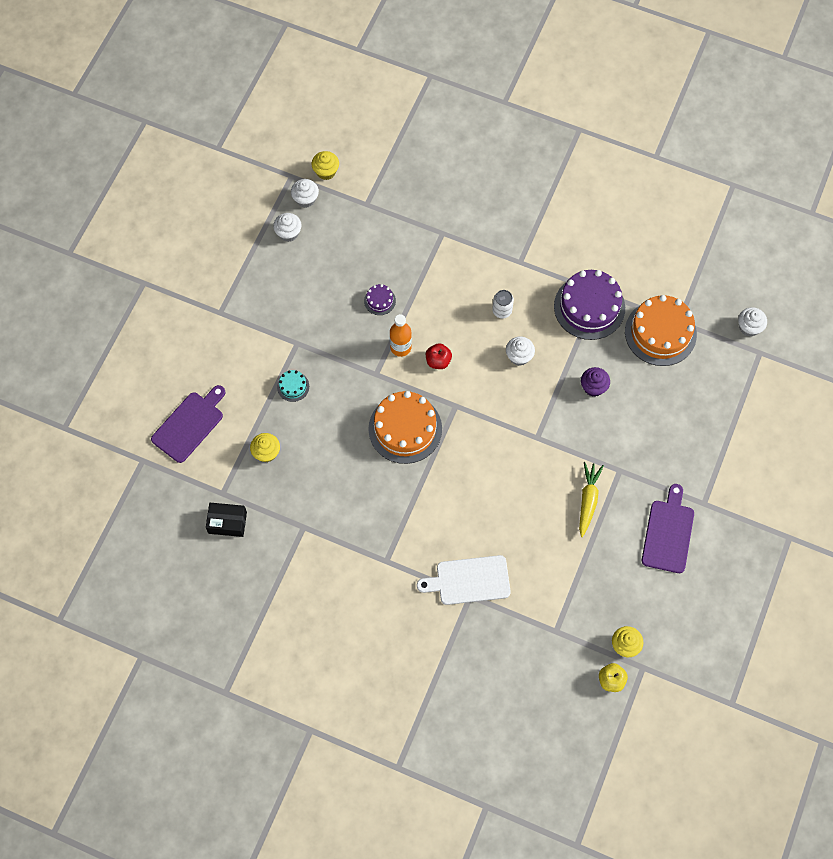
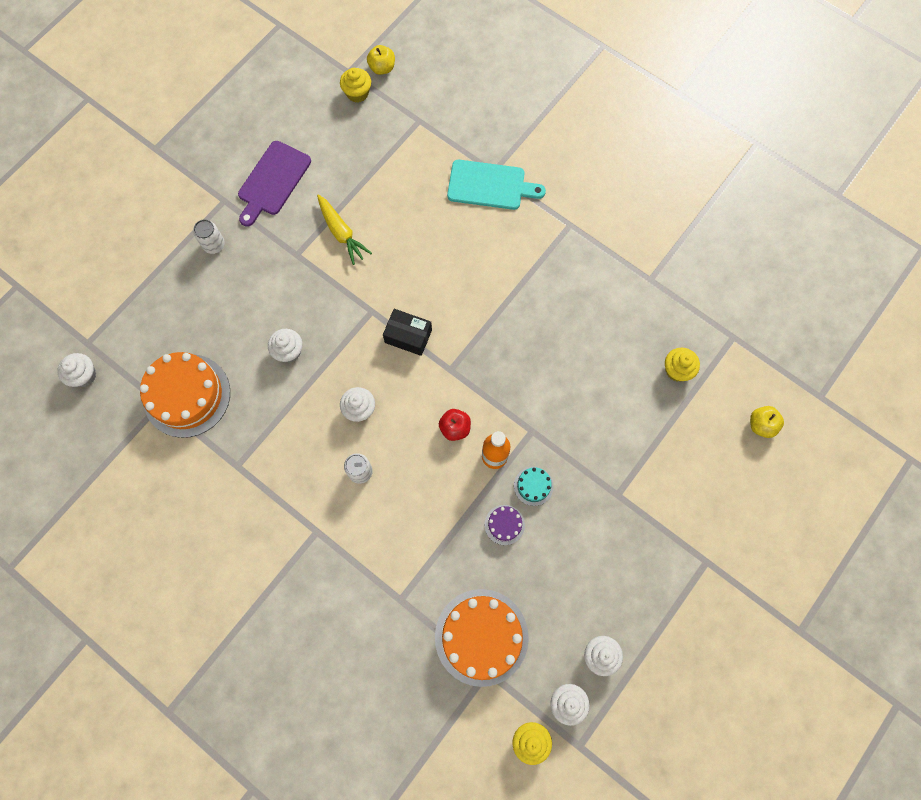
camera: 165 degrees left, 5 degrees up
purple cutting board [151,385,225,463] -> yellow apple [750,406,784,438]
black box [206,503,247,537] -> black box moved to [383,309,432,356]
turquoise cake [277,370,309,402] -> turquoise cake moved to [514,467,554,506]
orange cake [368,391,442,464] -> orange cake moved to [435,589,529,687]
white cutting board [417,555,511,605] -> turquoise cutting board [447,160,546,210]
purple cake [554,270,625,340] -> none
yellow carrot [579,462,604,537] -> yellow carrot turned 60 degrees counterclockwise [317,194,372,265]
purple cupcake [581,367,610,397] -> white cupcake [268,329,302,363]
none -> white can [194,220,225,254]

